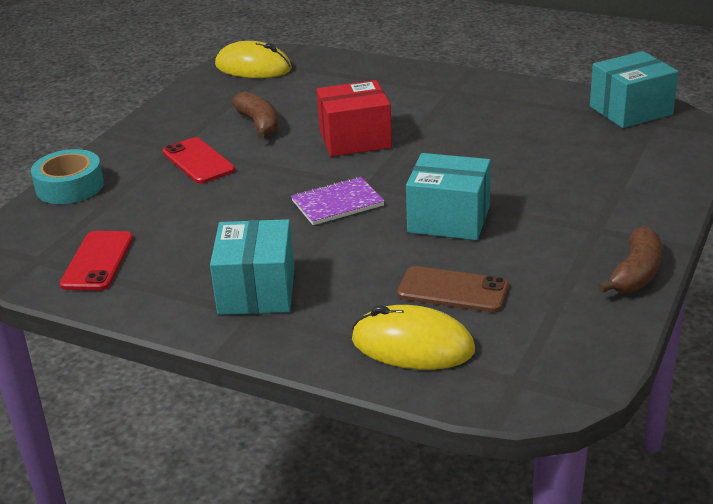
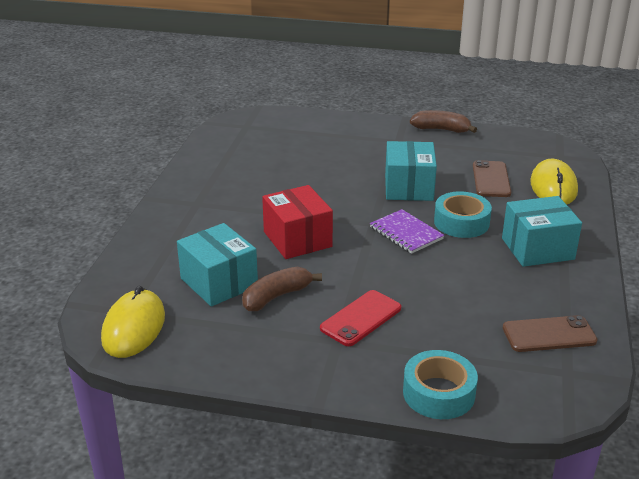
camera: 105 degrees left, 0 degrees up
red phone [60,231,133,291] -> brown phone [503,315,598,352]
turquoise box [590,51,678,128] -> turquoise box moved to [177,223,258,307]
none -> turquoise tape [434,191,492,238]

